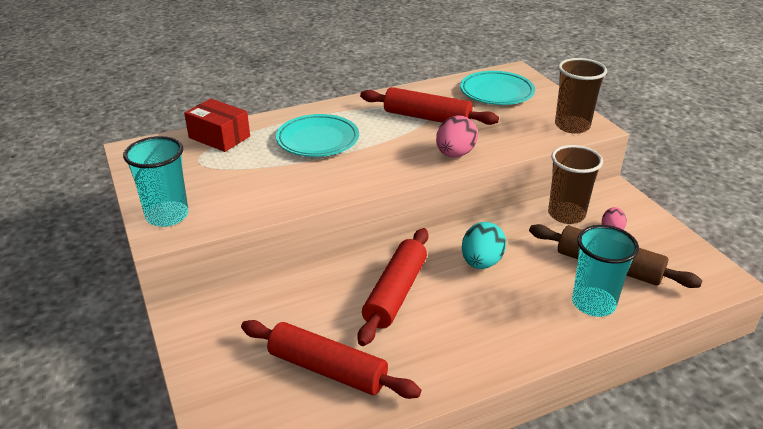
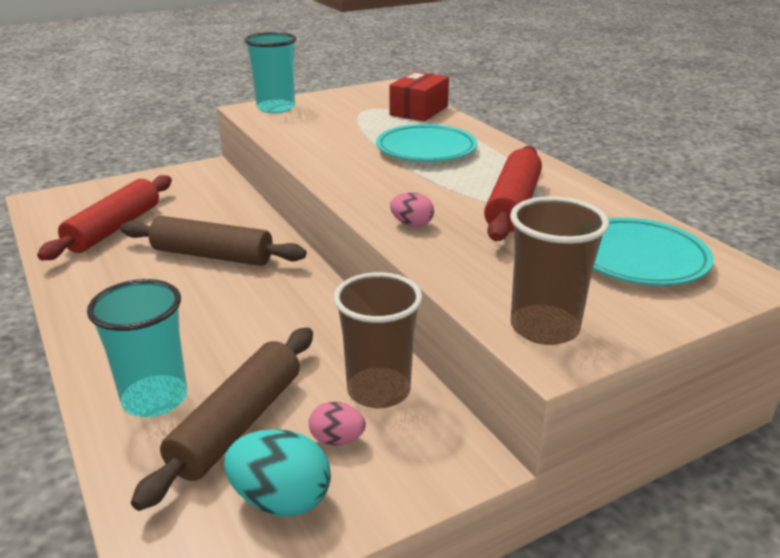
camera: 85 degrees right, 5 degrees down
red rolling pin [358,228,428,346] -> brown rolling pin [120,216,306,266]
pink egg [436,116,478,157] -> pink egg [390,192,434,227], size x0.59
turquoise egg [462,222,506,269] -> turquoise egg moved to [224,429,331,517]

